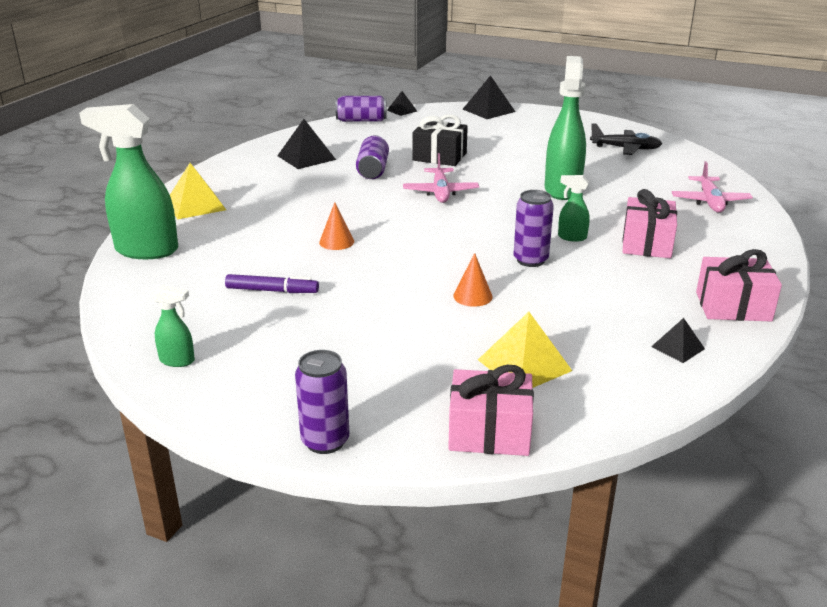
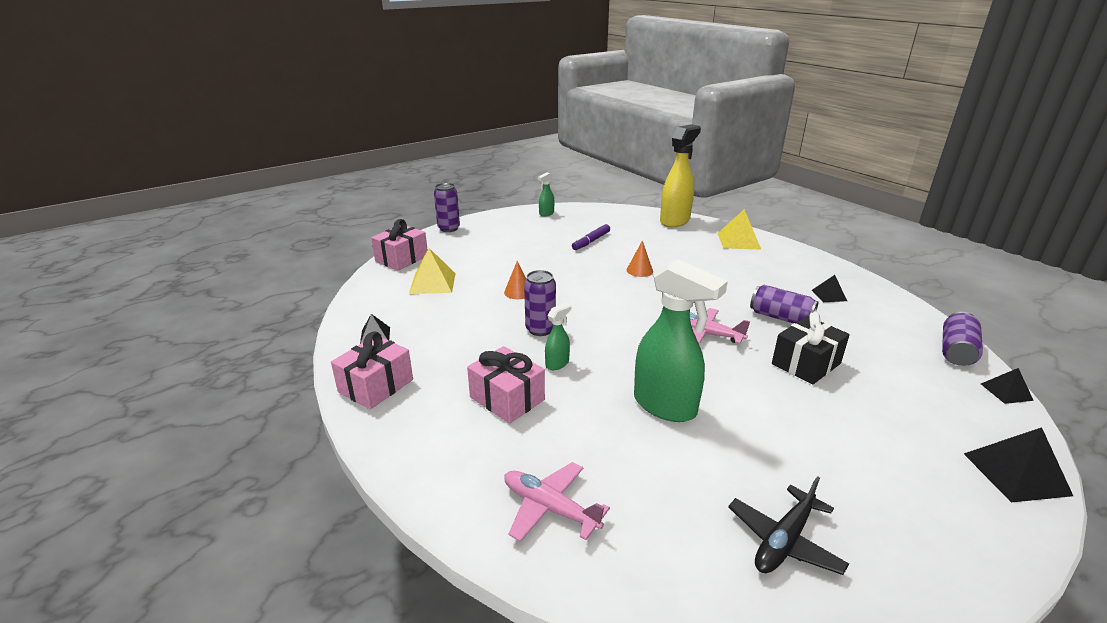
camera: 120 degrees right, 0 degrees up
green spray bottle [79,104,178,259] -> yellow spray bottle [660,124,701,227]
black pyramid [277,119,336,169] -> black pyramid [812,275,847,302], size x0.58

